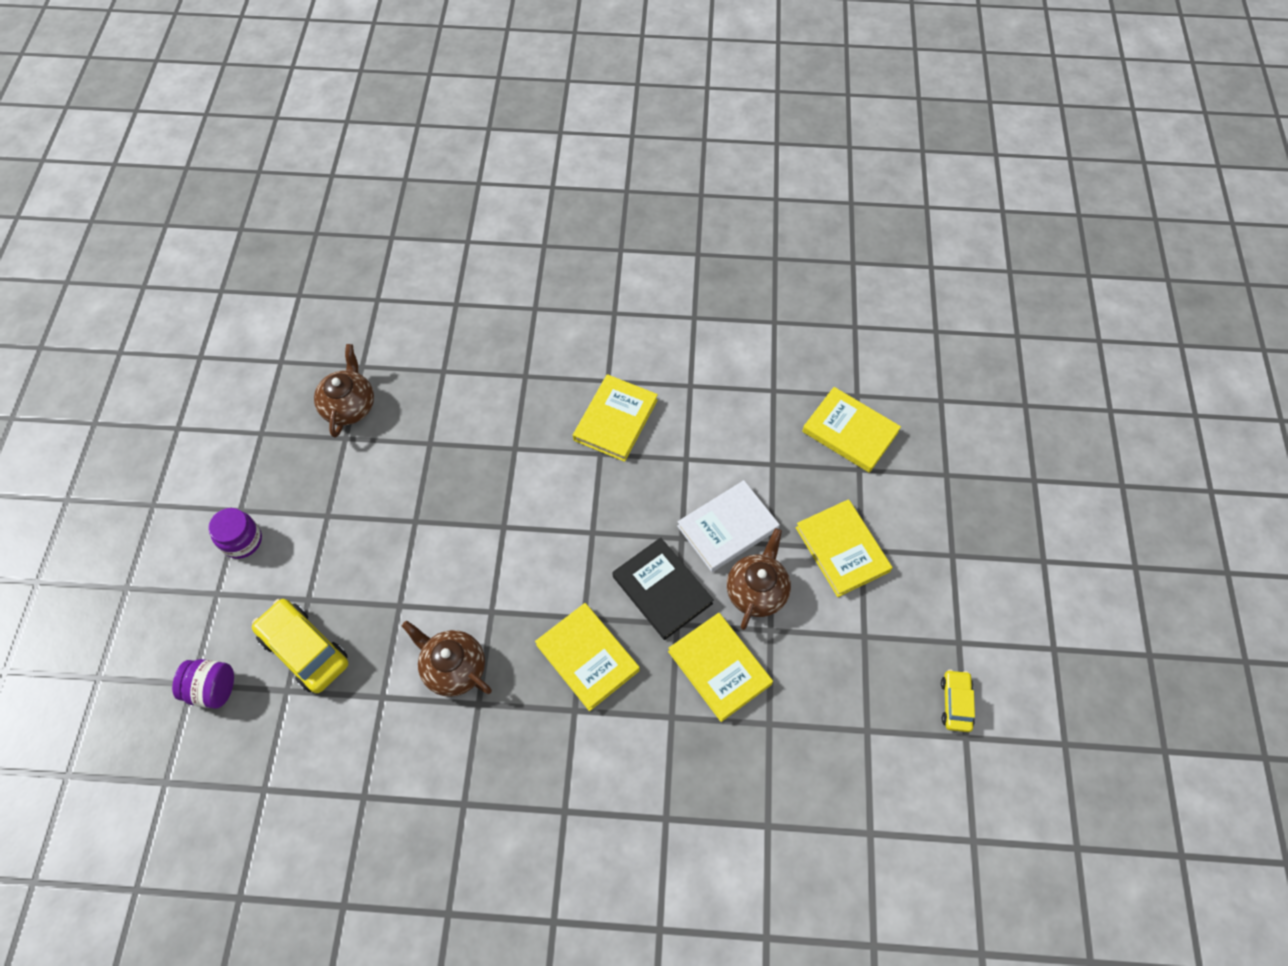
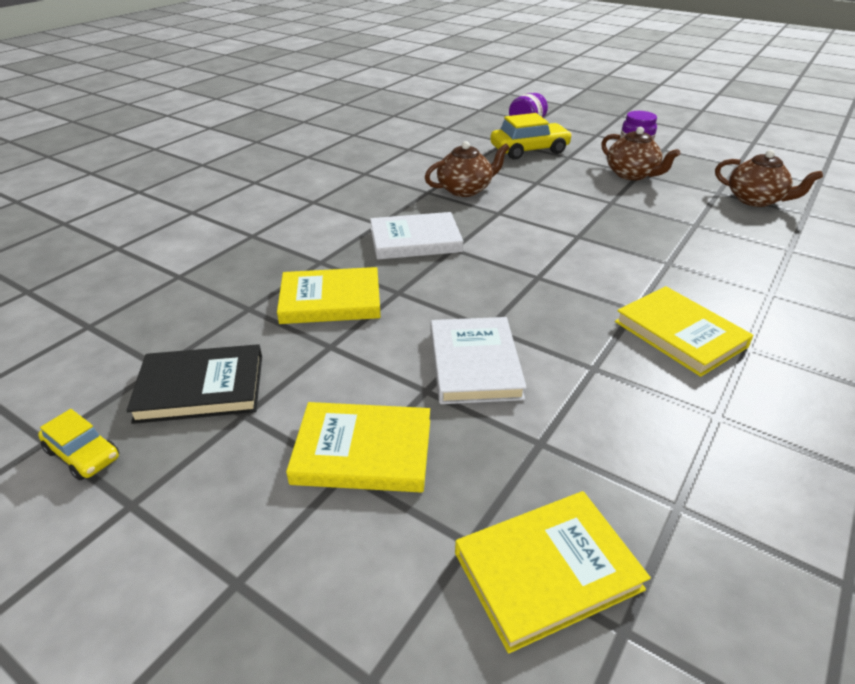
camera: 120 degrees right, 25 degrees down
yellow book [535,603,640,711] -> white book [370,212,463,260]
black book [612,538,714,640] -> black book moved to [126,344,262,424]
brown teapot [727,528,791,630] -> brown teapot moved to [601,127,680,180]

